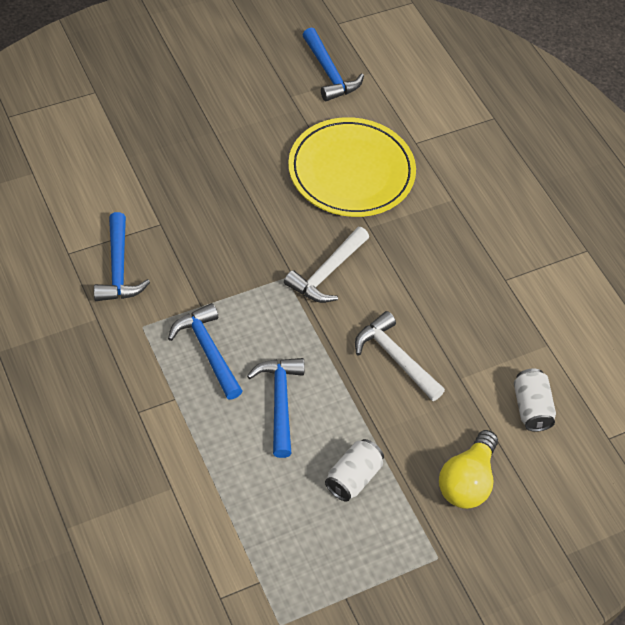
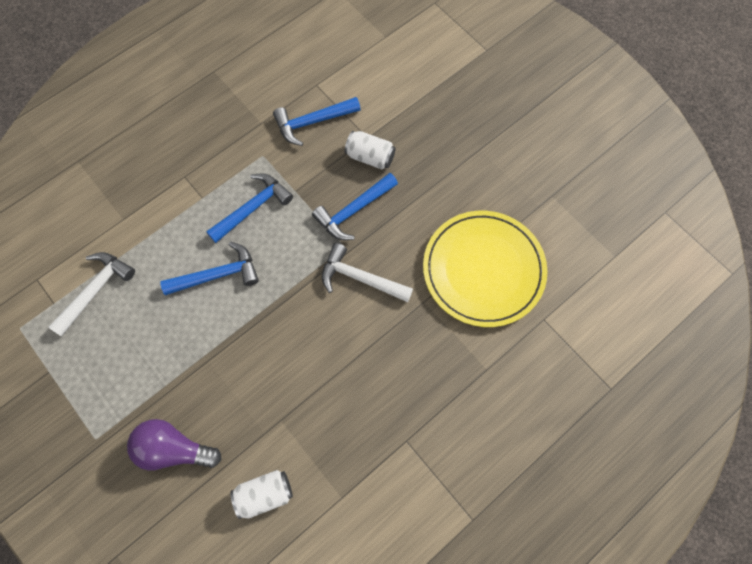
camera: 80 degrees right, 15 degrees up
blue hammer [303,28,364,101] -> blue hammer moved to [312,173,398,240]
white can [325,439,384,502] -> white can moved to [345,131,396,169]
white hammer [355,311,445,401] -> white hammer moved to [49,252,135,336]
yellow light bulb [439,430,498,509] -> purple light bulb [127,419,222,471]

